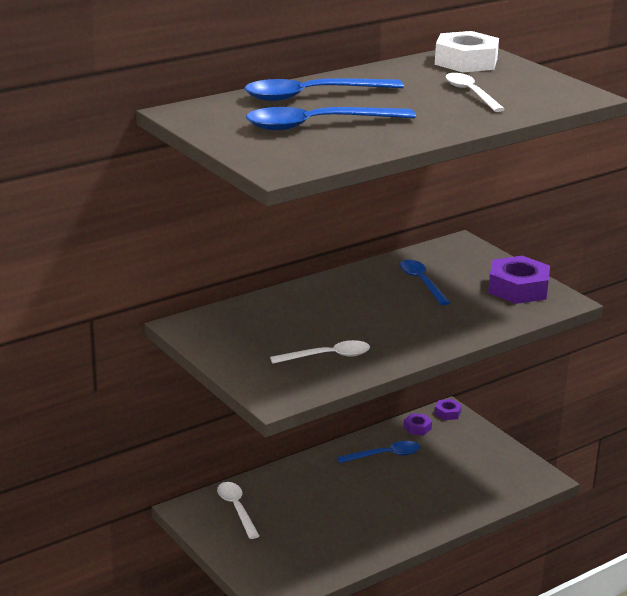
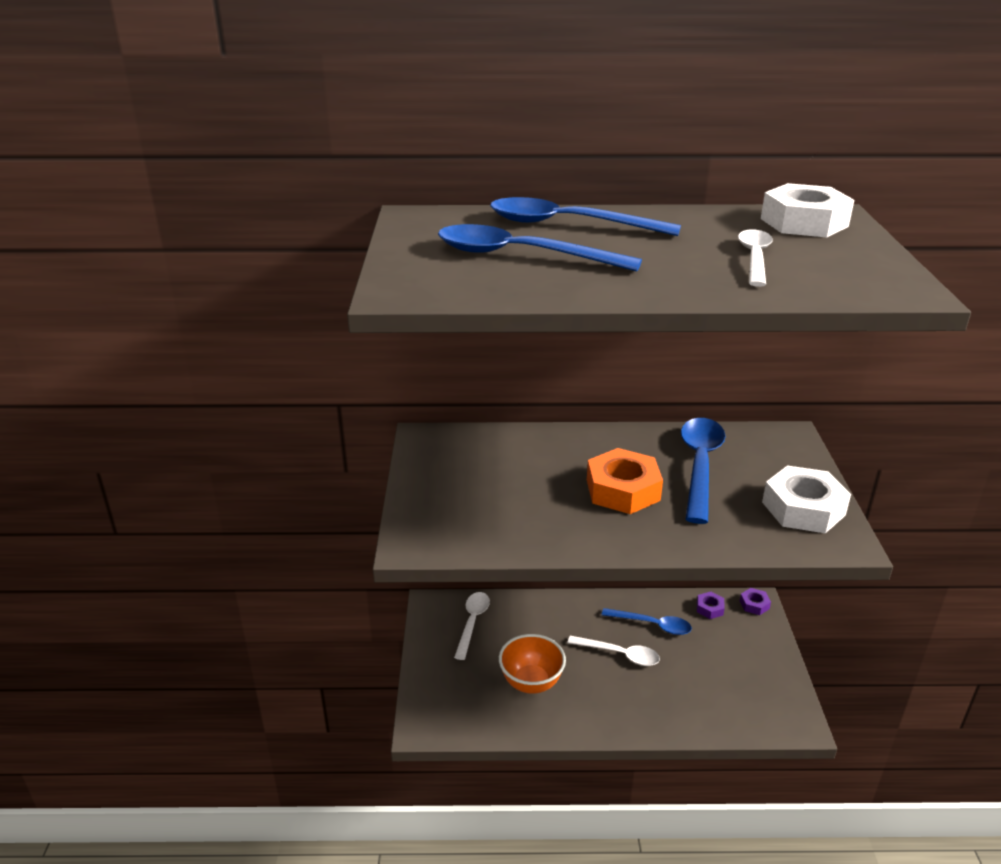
camera: 35 degrees right, 5 degrees up
white spoon [270,340,370,364] -> white spoon moved to [567,636,660,666]
blue spoon [400,260,451,305] -> blue spoon [681,418,725,524], size x1.61
purple nut [488,256,550,304] -> white nut [762,465,851,533]
none -> orange bowl [499,634,566,694]
none -> orange nut [587,448,663,514]

